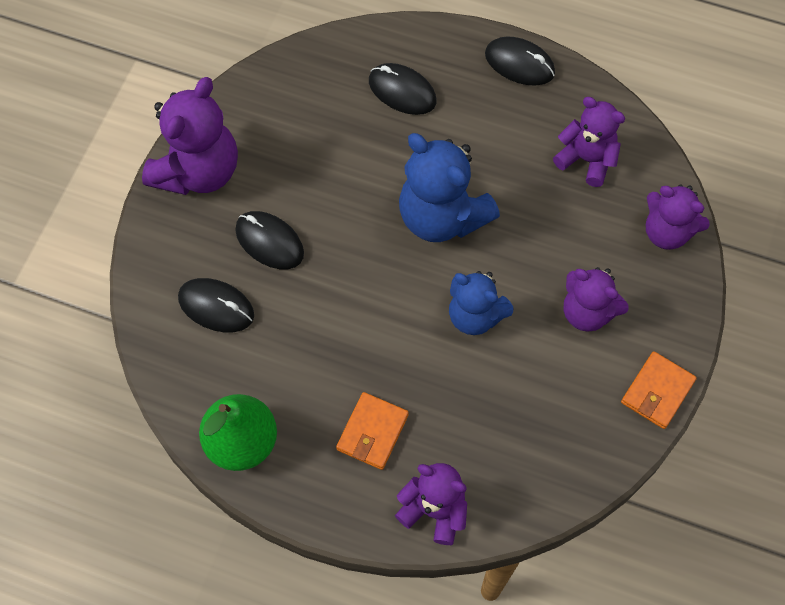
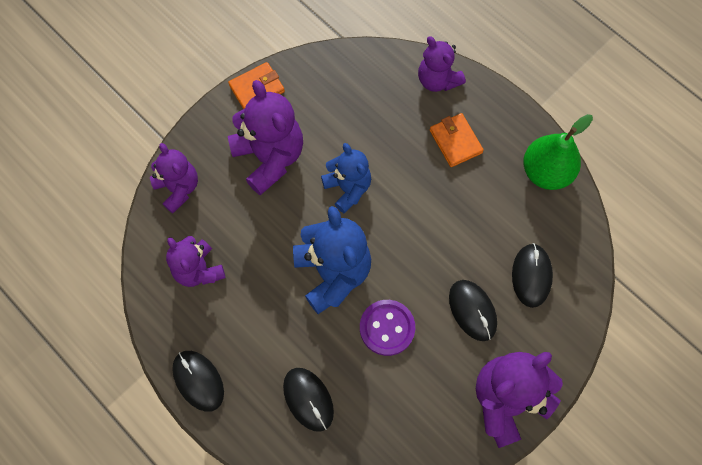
camera: 155 degrees left, 5 degrees up
black mouse [178,278,254,332] -> black mouse turned 45 degrees clockwise [512,243,553,308]
orange wallet [336,392,409,470] -> orange wallet turned 75 degrees counterclockwise [430,113,484,167]
purple teddy bear [564,267,629,331] -> purple teddy bear [228,80,303,195], size x1.56
none -> purple button [360,300,415,356]

